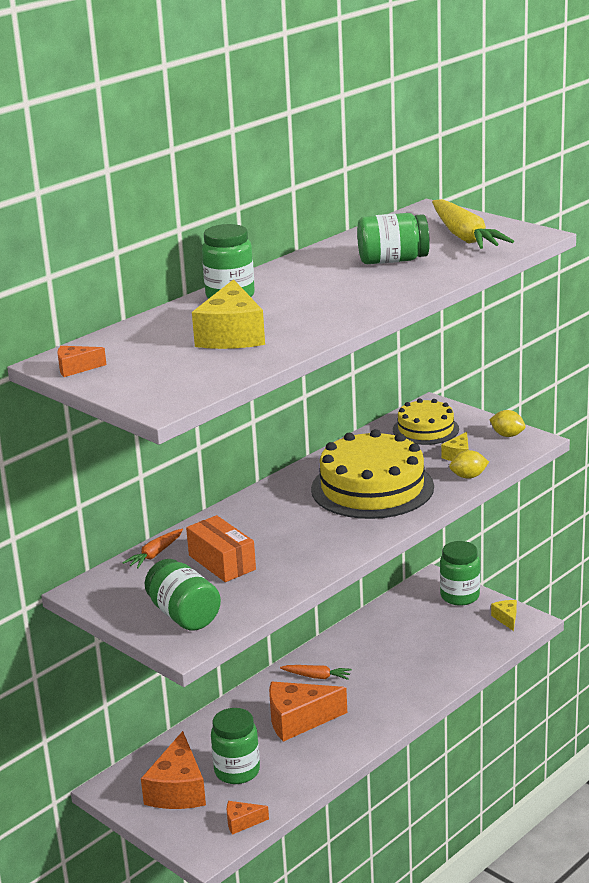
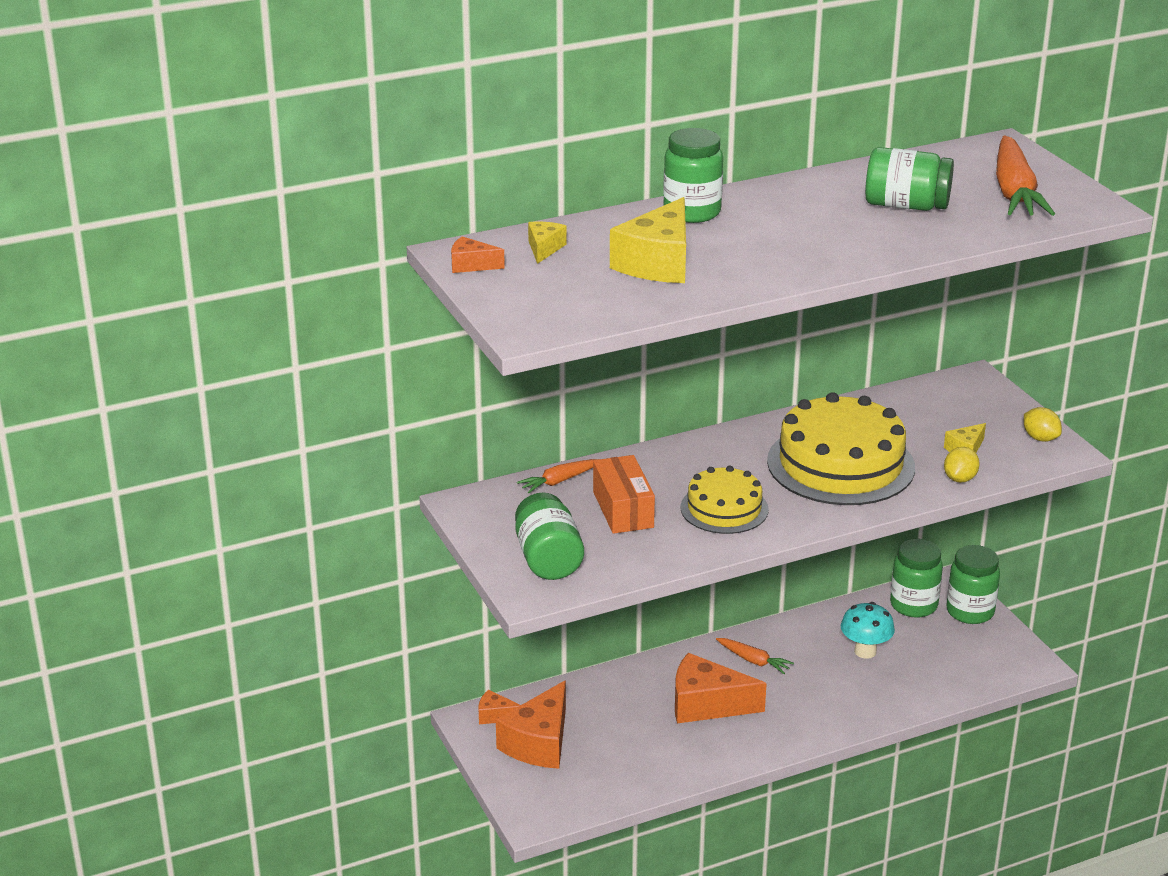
camera: 20 degrees right, 5 degrees up
green jar [211,708,260,784] -> green jar moved to [890,539,943,618]
orange cheese [227,801,269,835] -> orange cheese moved to [478,690,520,724]
yellow cake [393,399,459,445] -> yellow cake moved to [681,466,769,534]
yellow carrot [432,199,514,249] -> orange carrot [996,136,1055,216]
yellow lemon [449,450,489,479] -> yellow lemon turned 75 degrees counterclockwise [944,447,980,483]
yellow cheese [491,600,517,631] -> yellow cheese moved to [528,222,567,264]
none -> turquoise mushroom [841,602,895,659]

